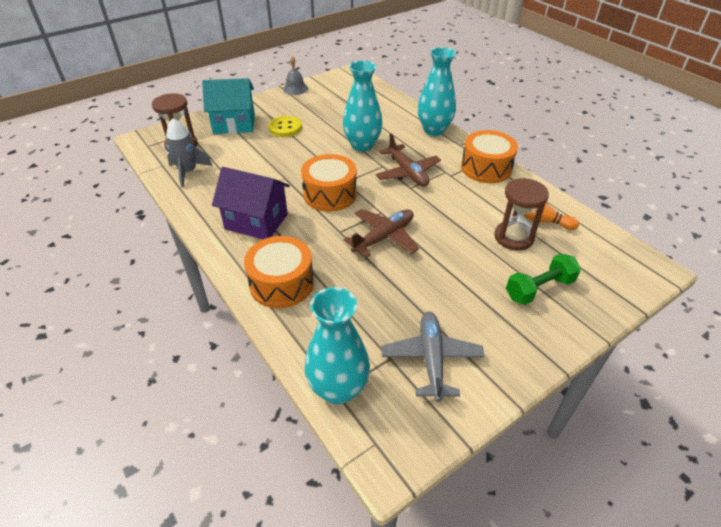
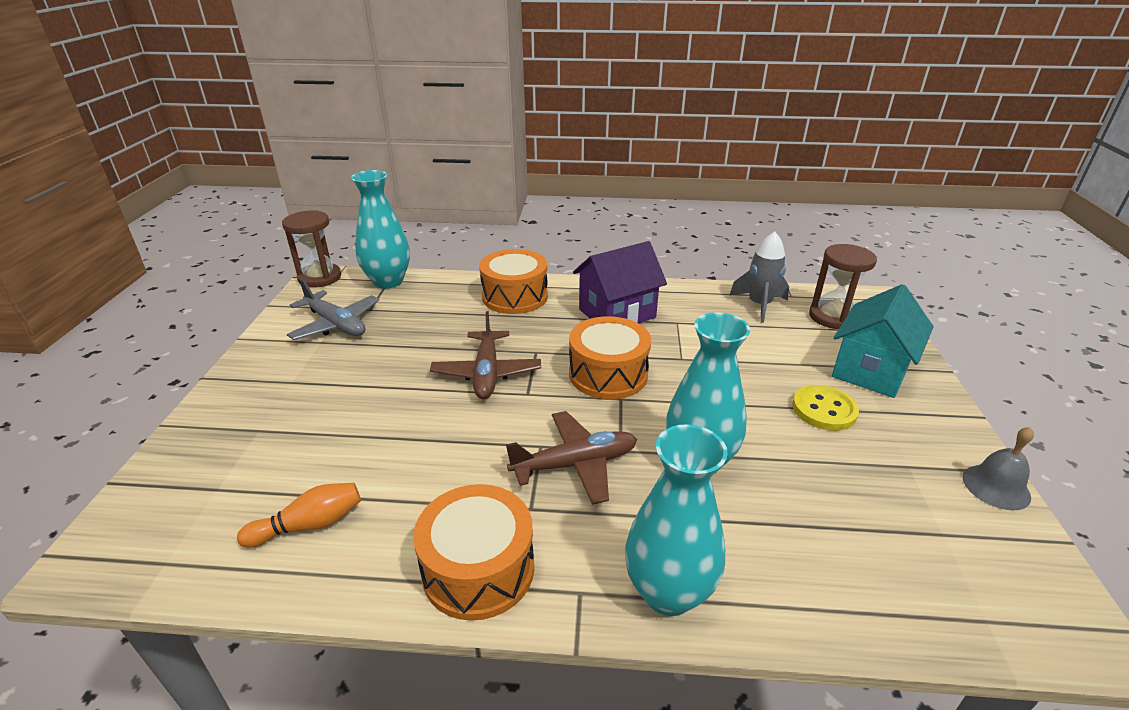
camera: 130 degrees right, 10 degrees down
brown plane [376,134,441,187] -> brown plane turned 150 degrees clockwise [506,411,637,505]
brown hourglass [494,178,549,251] -> brown hourglass moved to [282,210,341,288]
green dumbbell [506,253,581,305] -> none

